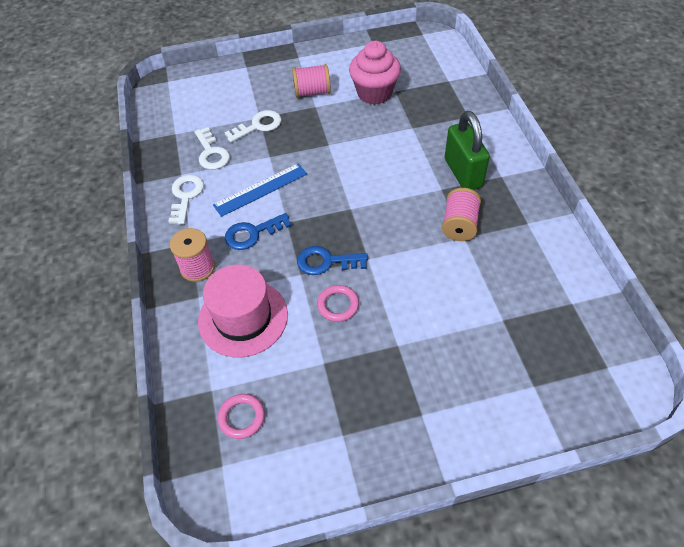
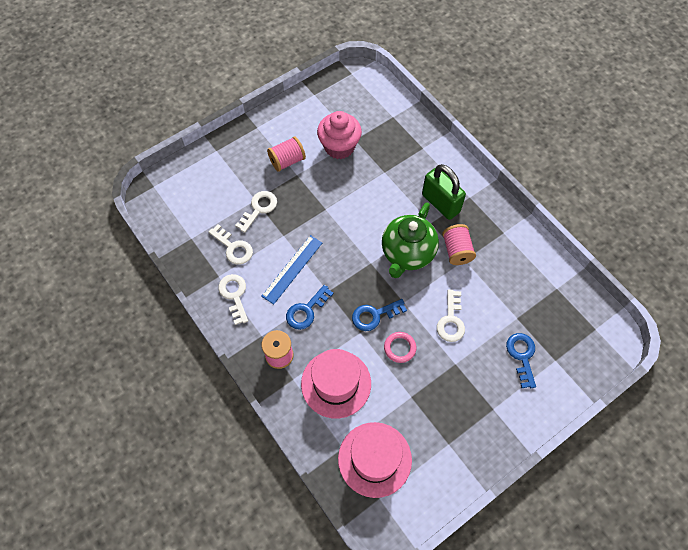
camera: 25 degrees left, 10 degrees up
pink ring [218,394,265,439] -> pink hat [338,422,412,498]
none -> green teapot [382,202,439,278]
none -> white key [437,290,465,342]
none -> blue key [506,333,536,388]

